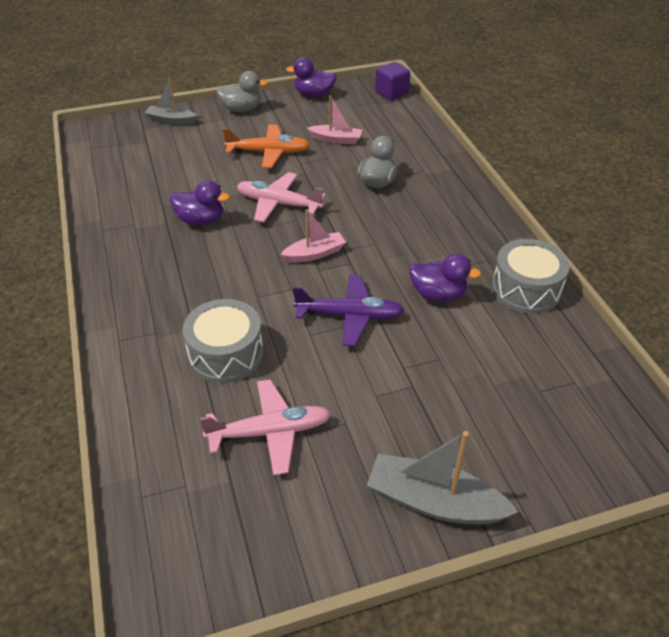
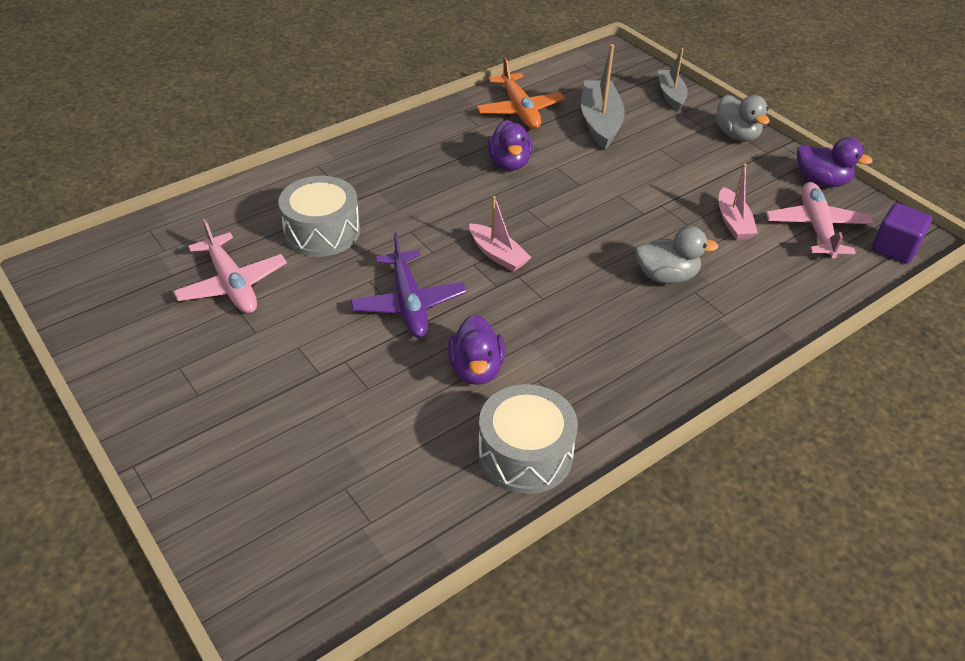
camera: 70 degrees right, 0 degrees up
orange plane [223,125,310,168] -> orange plane moved to [476,57,565,129]
pink plane [237,172,326,222] -> pink plane moved to [766,182,873,258]
purple duck [286,57,337,97] -> purple duck turned 135 degrees clockwise [797,137,872,187]
grey boat [367,431,518,525] -> grey boat moved to [581,44,625,150]

